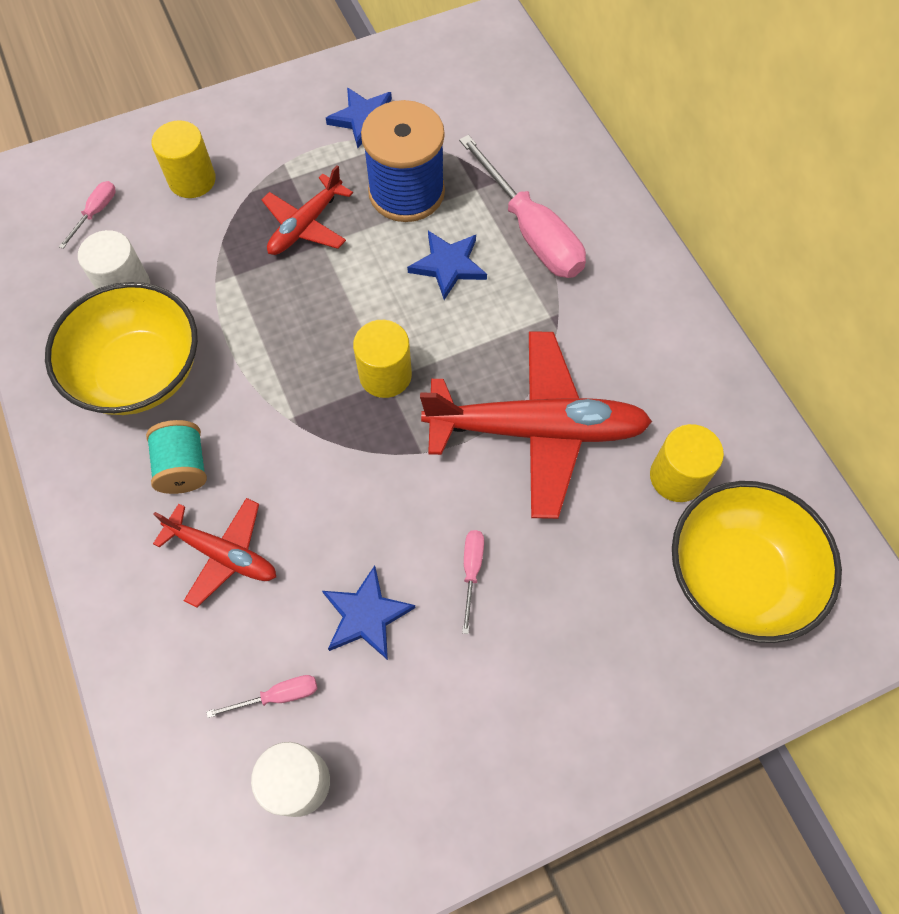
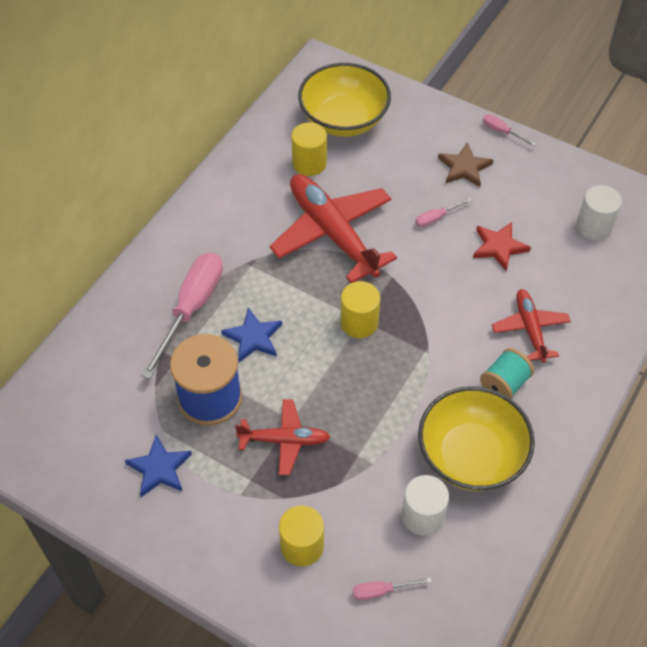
camera: 125 degrees left, 10 degrees down
pink screwdriver [206,675,318,718] -> pink screwdriver moved to [483,114,536,146]
blue star [322,565,415,660] -> red star [473,222,531,271]
none -> brown star [438,142,493,187]

